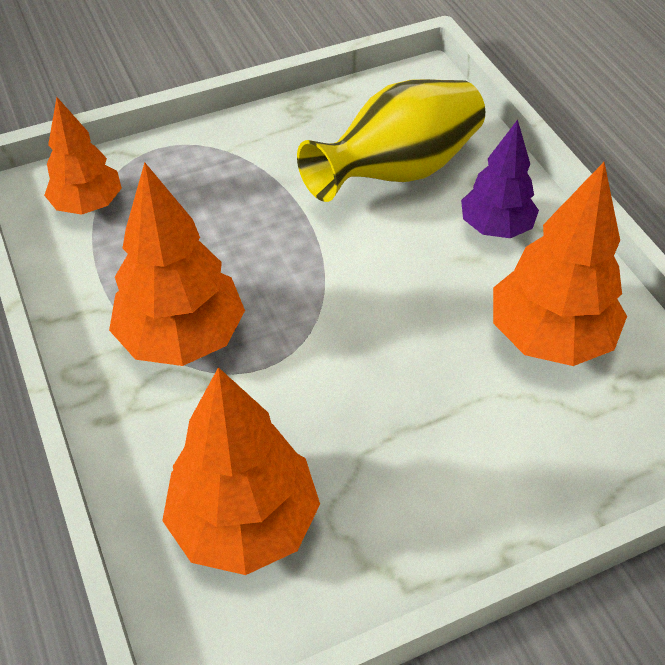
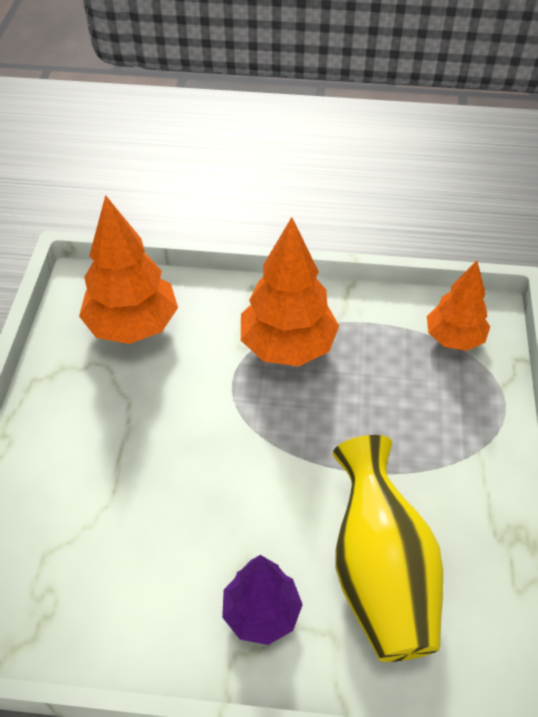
camera: 120 degrees right, 0 degrees up
orange tree [493,162,627,366] -> none

